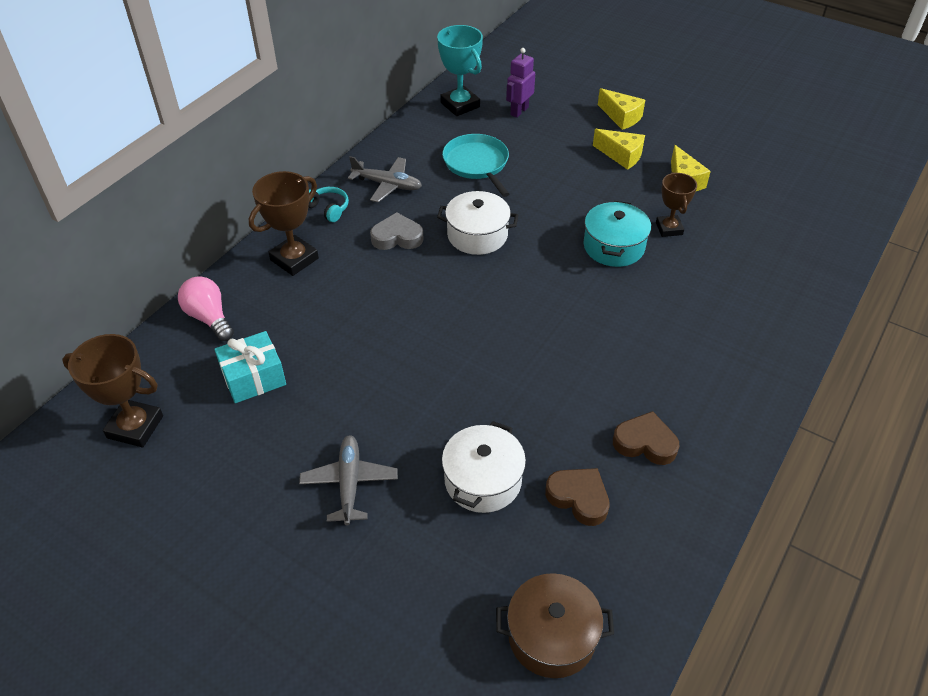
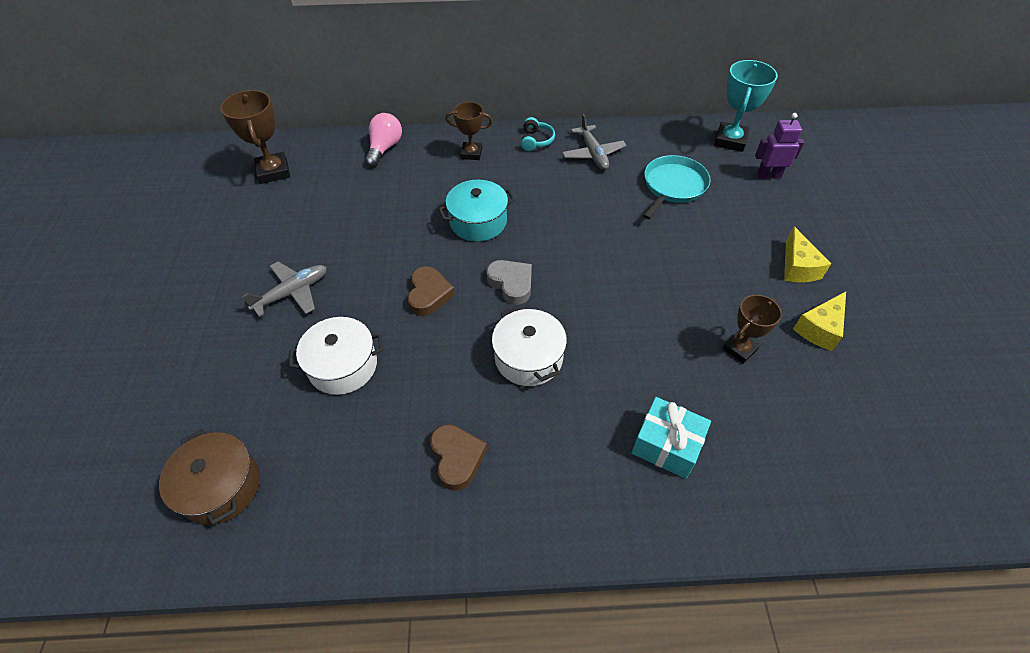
camera: 55 degrees right, 5 degrees up
turquoise gift [214,331,286,403] -> turquoise gift moved to [632,397,711,479]
brown trophy [249,171,319,276] -> brown trophy [446,102,492,160], size x0.66
grey heart [370,212,424,250] -> grey heart moved to [487,260,532,305]
white pot [437,191,518,255] -> white pot moved to [492,306,567,386]
brown heart [545,468,610,526] -> brown heart moved to [407,266,455,316]
turquoise pot [584,201,651,267] -> turquoise pot moved to [438,180,515,242]
yellow cheese [598,88,645,130] -> none

